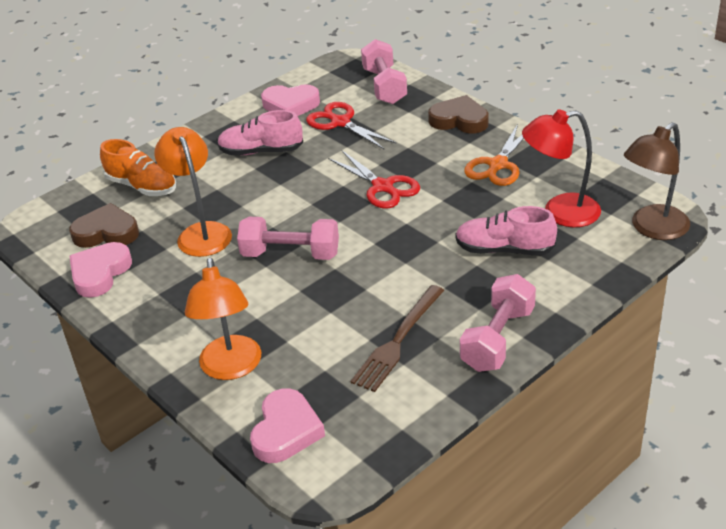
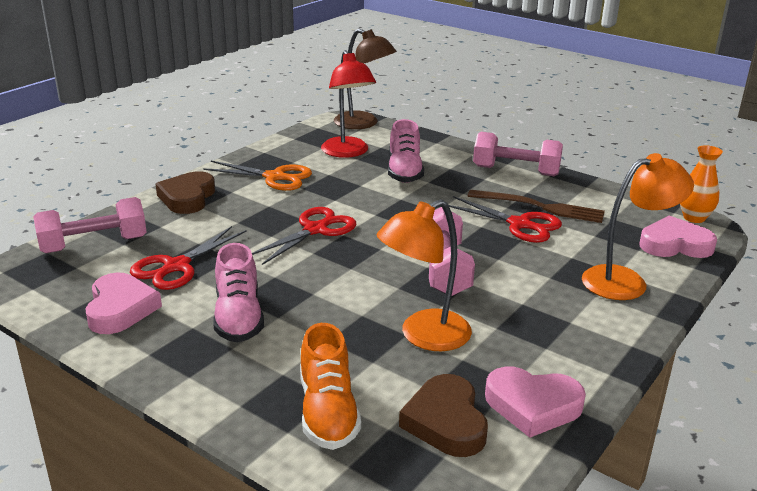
camera: 105 degrees left, 10 degrees down
orange shoe [100,139,176,196] -> orange shoe turned 150 degrees clockwise [300,323,361,450]
none -> red scissors [449,196,562,243]
none -> orange vase [680,145,723,223]

